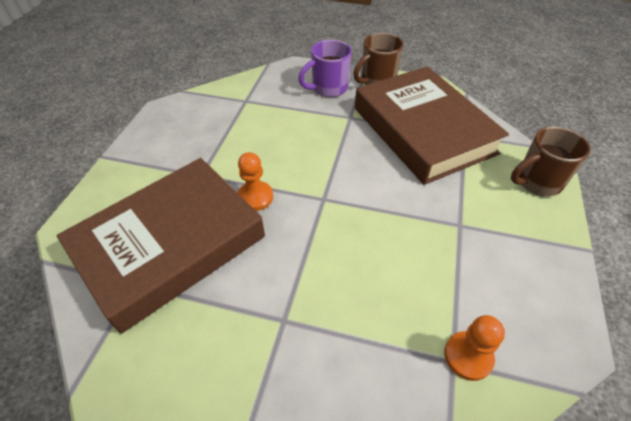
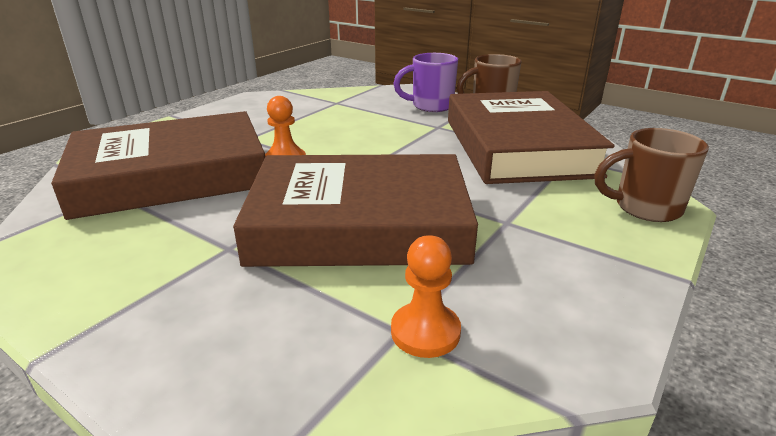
camera: 20 degrees right, 20 degrees down
none -> brown book [233,154,478,267]

